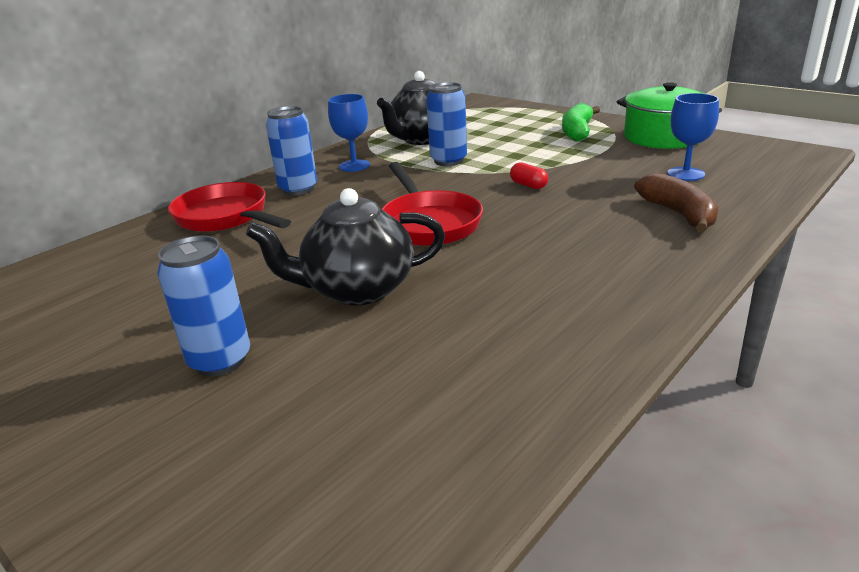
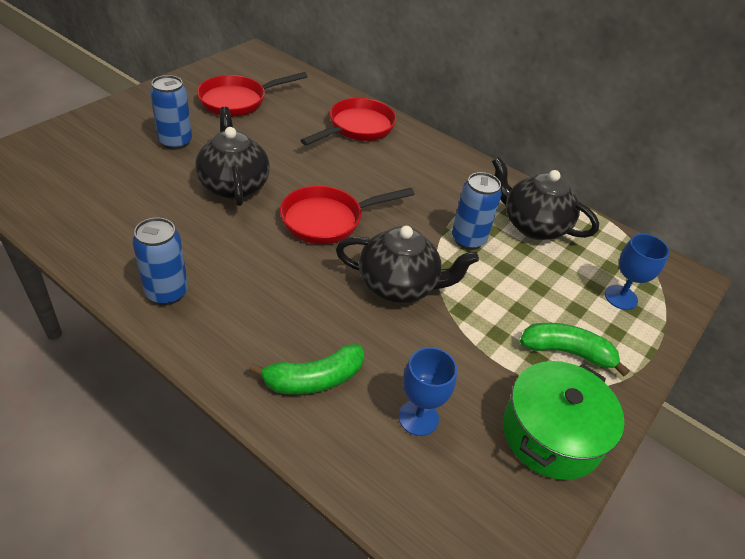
camera: 80 degrees right, 15 degrees up
blue can [266,106,317,196] -> blue can moved to [132,218,188,305]
blue goblet [328,94,370,172] -> blue goblet moved to [605,234,669,310]
red capsule [510,162,548,189] -> black teapot [336,226,479,303]
brown banana [634,173,719,232] -> green banana [249,344,364,394]
none -> red pan [197,72,308,117]

